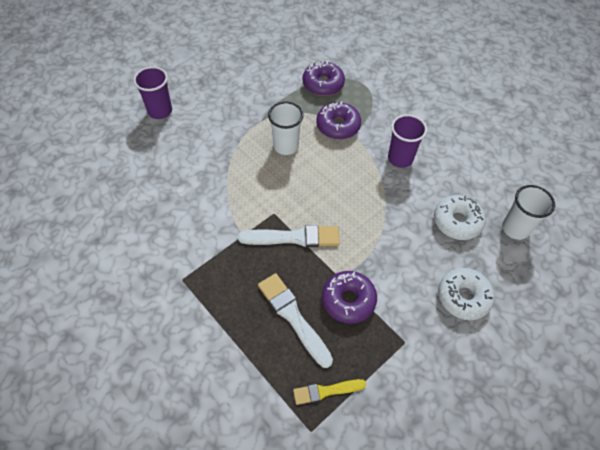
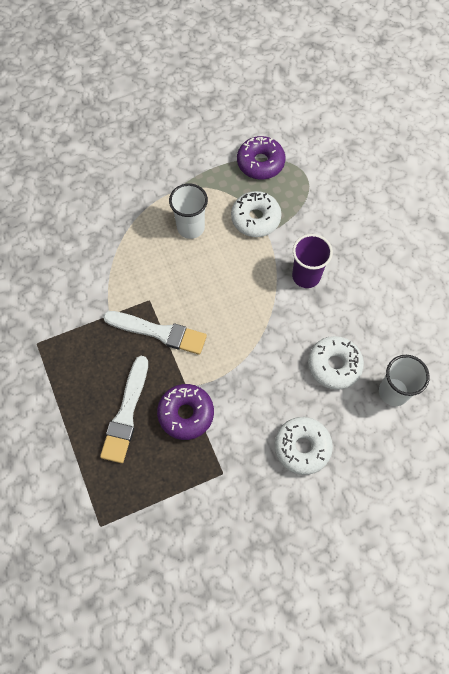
camera: 20 degrees right, 10 degrees up
purple cup [133,67,172,119] -> none
white brush [258,273,333,368] -> white brush turned 150 degrees counterclockwise [100,356,148,463]
yellow brush [293,379,366,405] -> none
purple donut [316,101,361,140] -> white donut [231,191,282,237]

